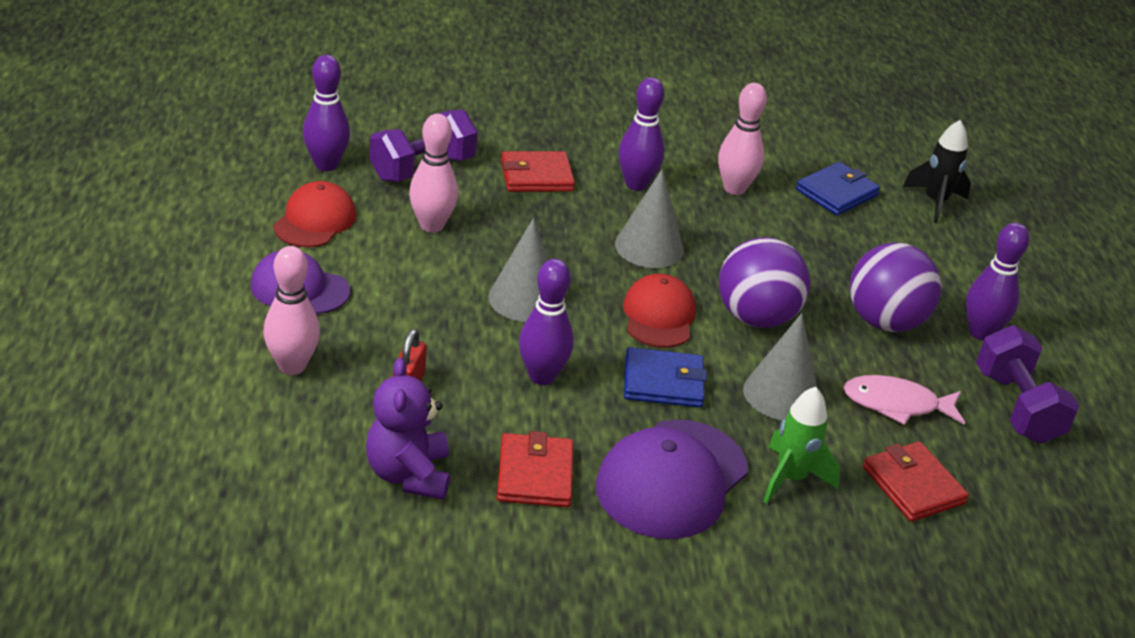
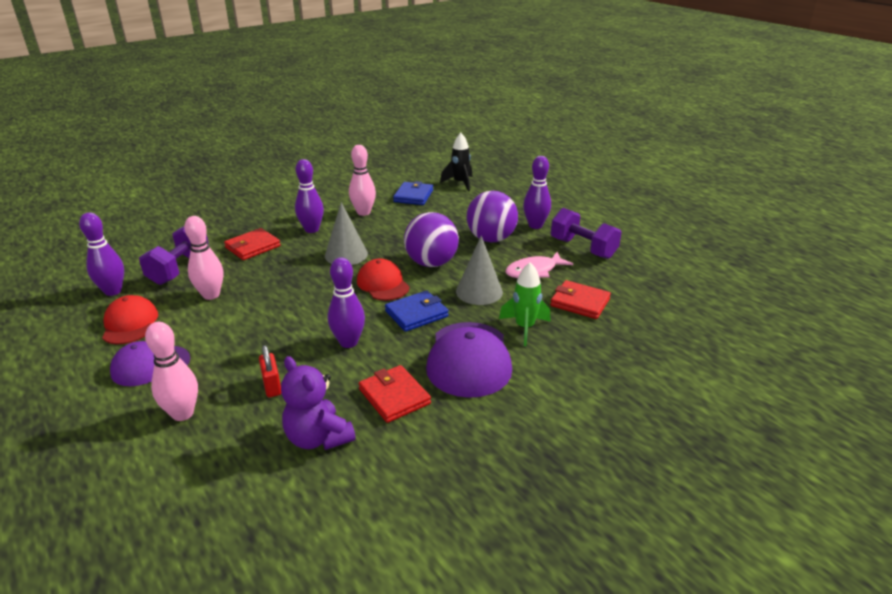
camera: 30 degrees left, 5 degrees down
grey cone [488,218,548,322] -> none

